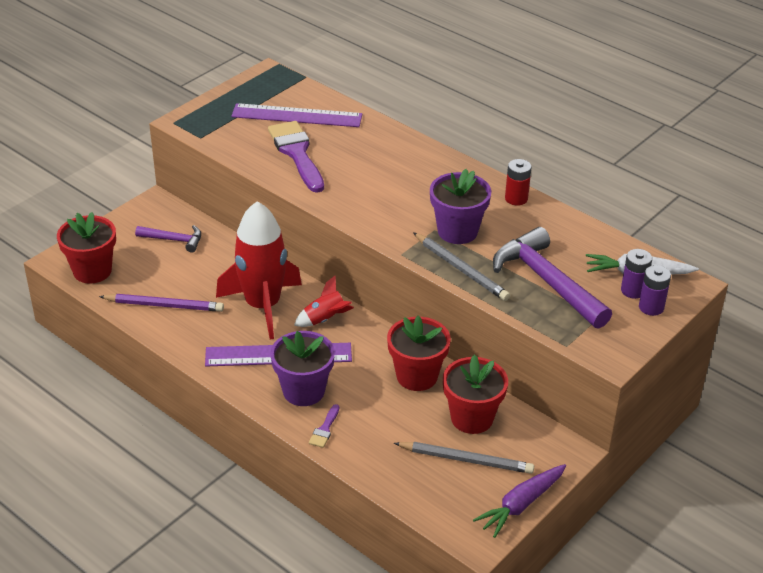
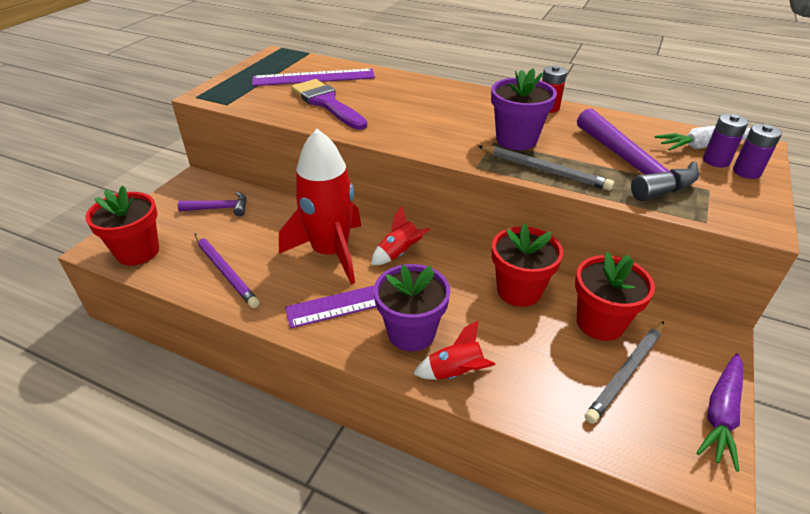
camera: 15 degrees left, 0 degrees up
purple pencil [99,294,224,312] -> purple pencil turned 60 degrees clockwise [195,234,260,308]
purple brush [309,404,339,448] -> red rocket [413,321,496,380]
grey pencil [394,442,534,474] -> grey pencil turned 135 degrees clockwise [585,321,664,424]
purple hammer [493,227,612,329] -> purple hammer turned 150 degrees counterclockwise [577,108,699,201]

